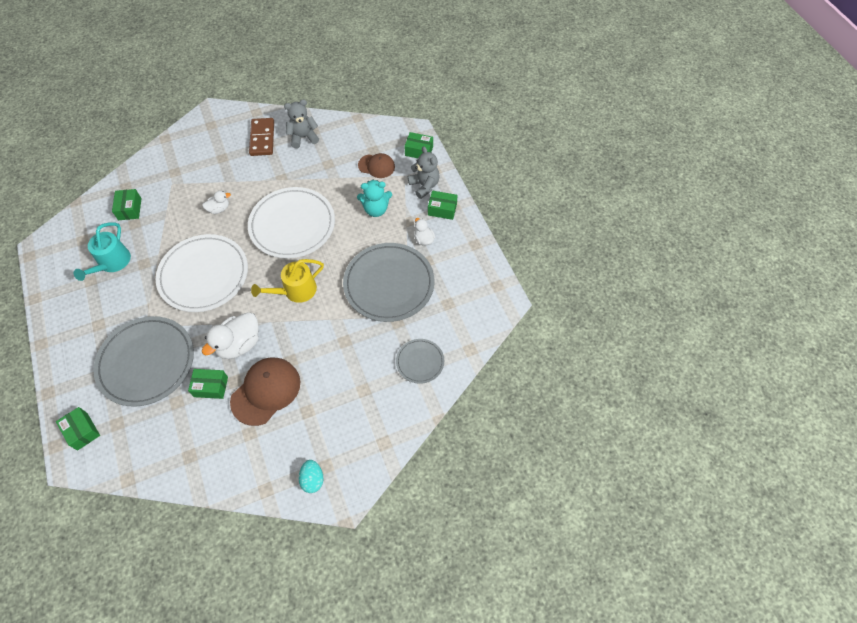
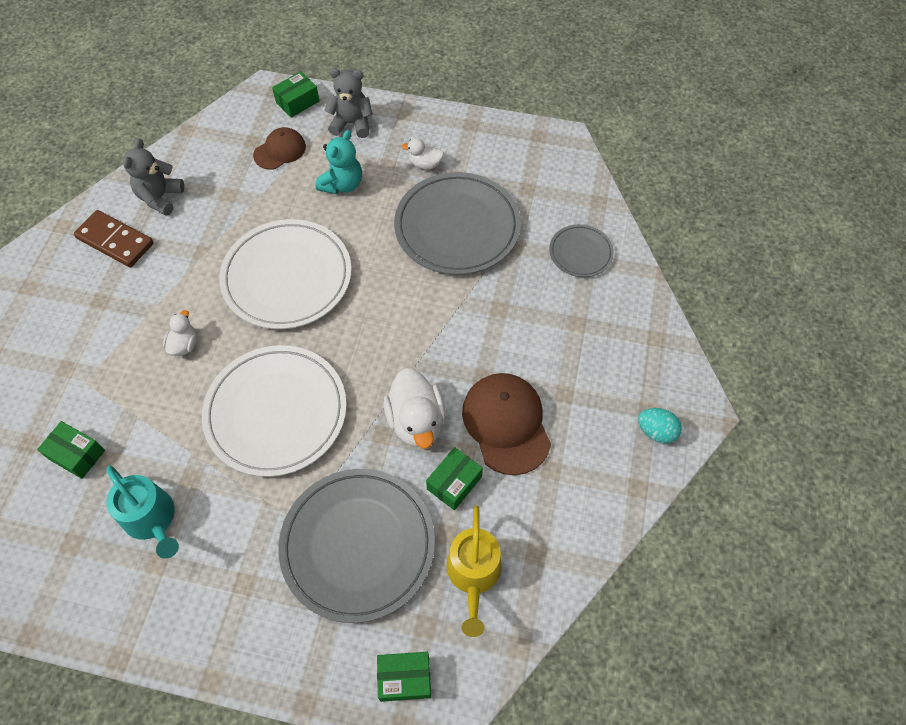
camera: 55 degrees left, 0 degrees up
yellow watering can [251,259,324,303] -> yellow watering can moved to [447,506,501,637]
green box [428,191,458,220] -> none

